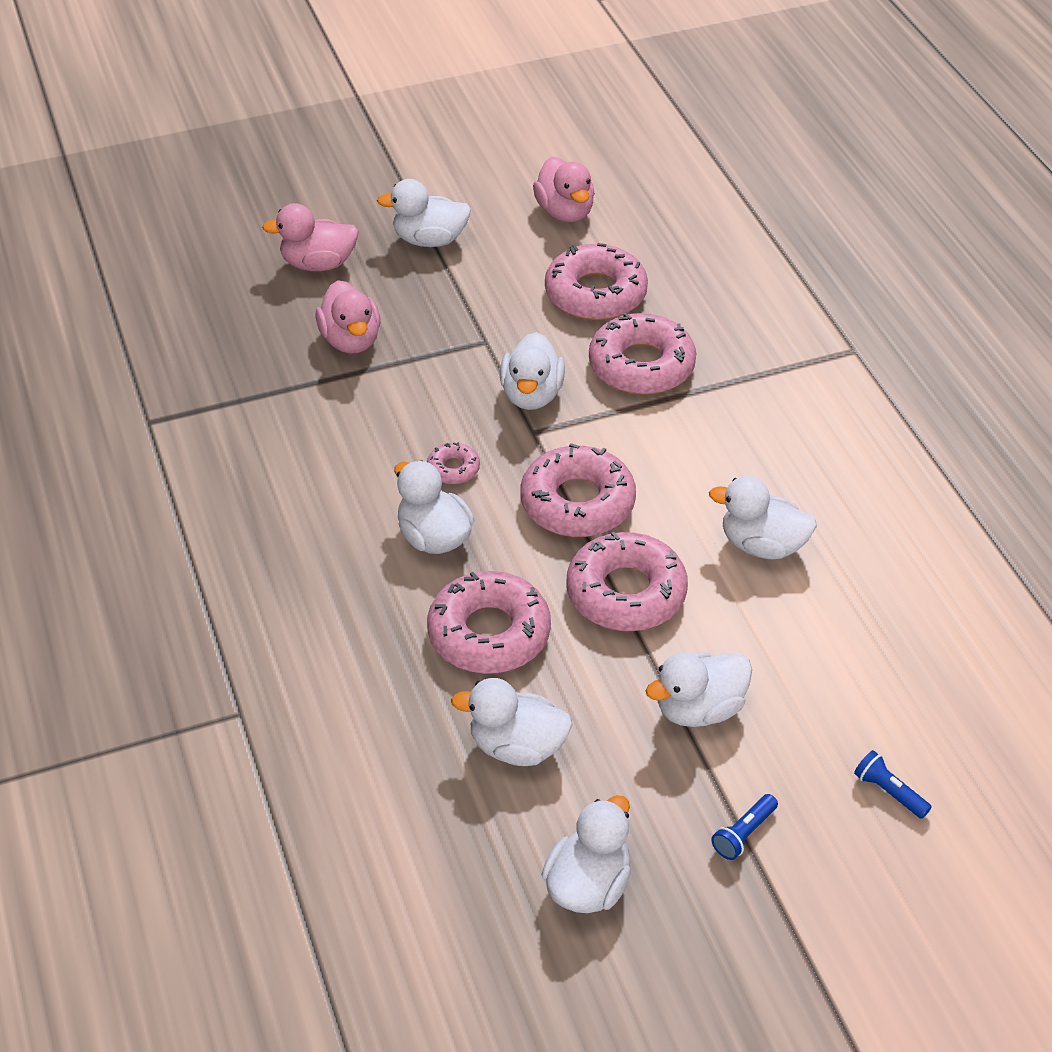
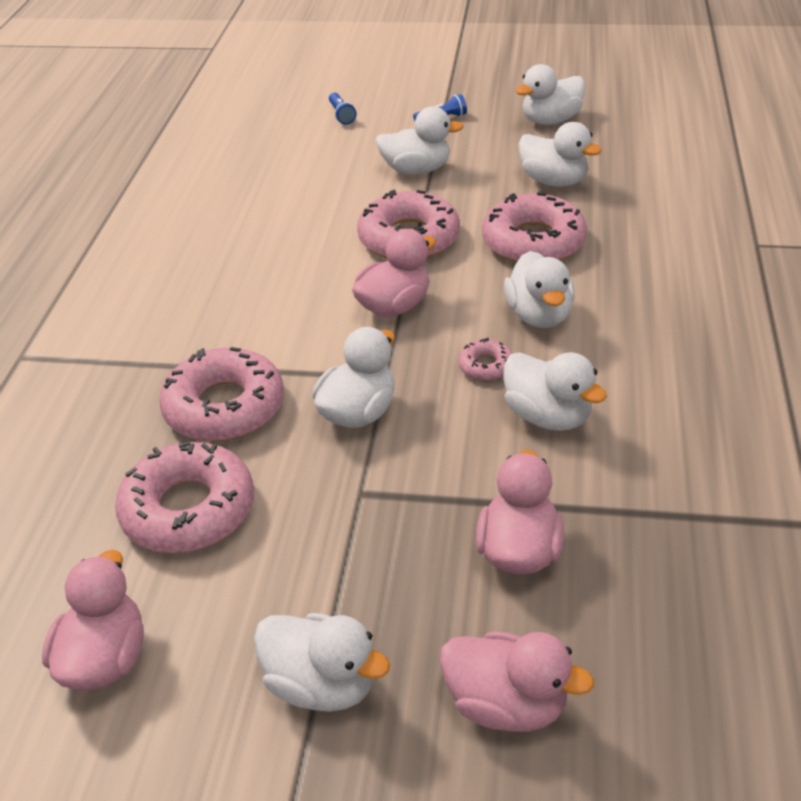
camera: 150 degrees left, 5 degrees down
pink donut [520,443,636,537] -> pink duck [352,229,436,317]
white duck [709,476,817,559] -> white duck moved to [503,352,607,431]

